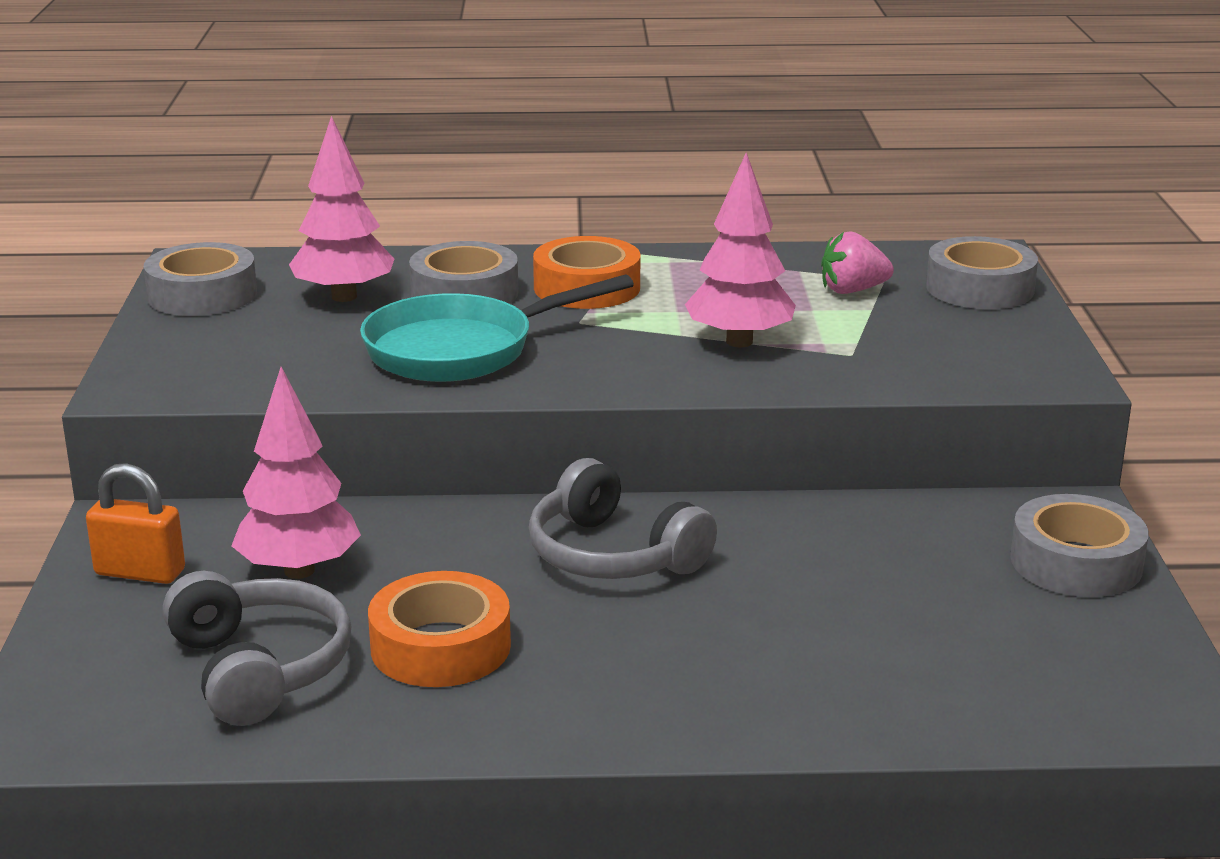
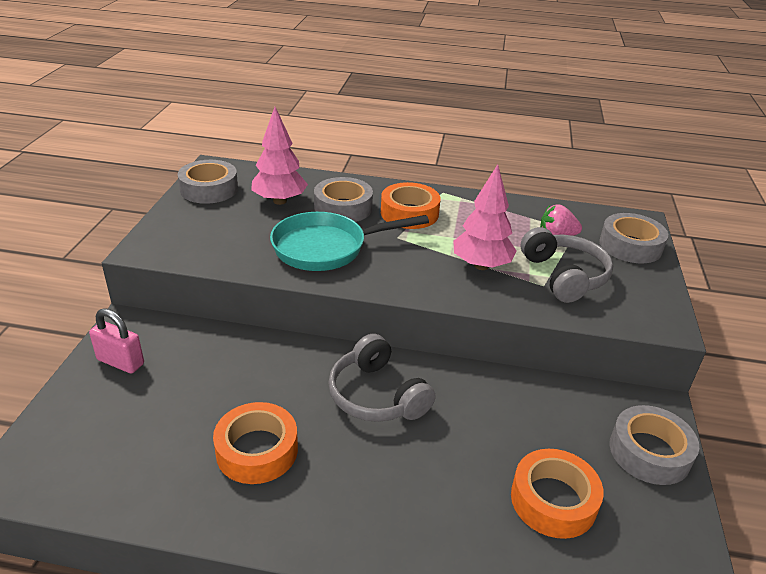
camera: 10 degrees right, 10 degrees up
orange padlock [86,463,185,584] -> pink padlock [89,308,144,374]
grey headphones [163,571,351,726] -> grey headphones moved to [521,227,613,303]
pink tree [231,367,361,579] -> none
none -> orange tape [511,449,604,539]

